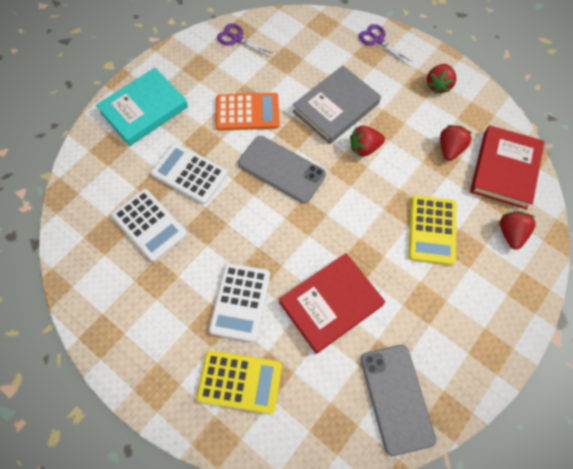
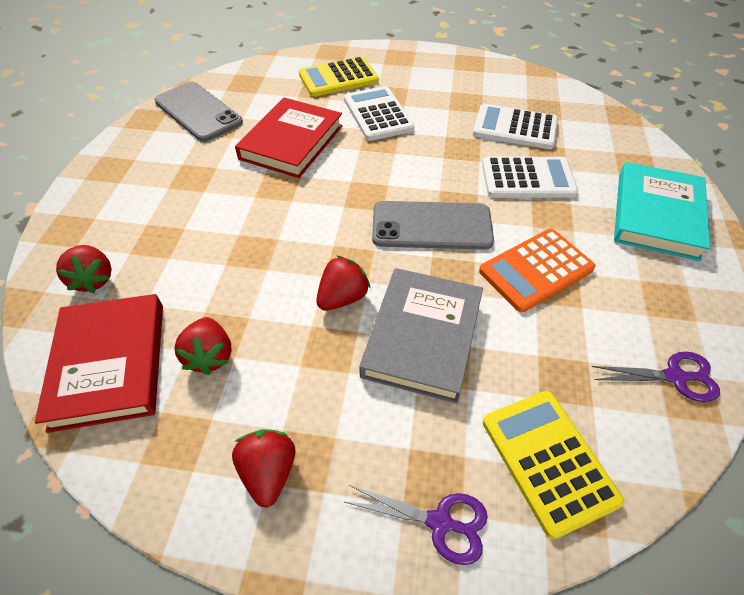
camera: 150 degrees right, 15 degrees down
yellow calculator [408,195,456,265] -> yellow calculator moved to [483,391,624,539]

